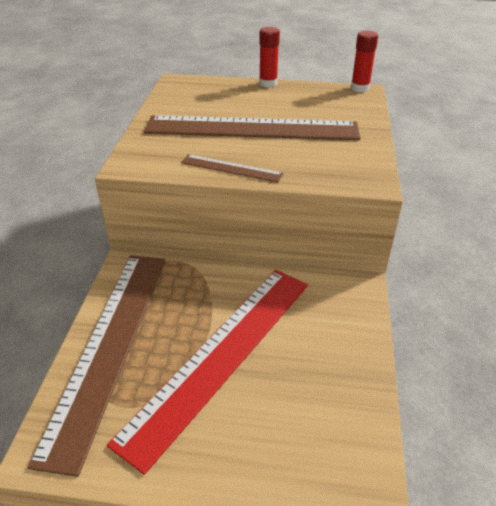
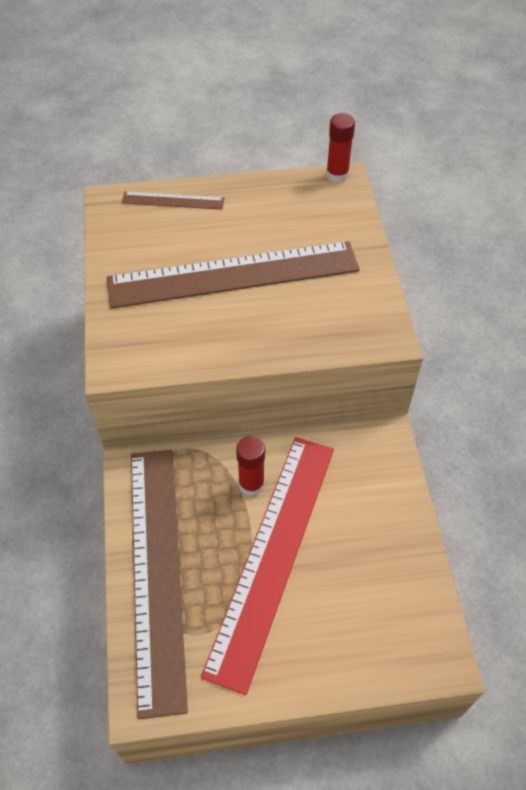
camera: 15 degrees left, 15 degrees up
brown ruler [181,154,283,183] -> brown ruler moved to [122,191,224,210]
red glue stick [259,27,280,88] -> red glue stick moved to [236,436,265,496]

